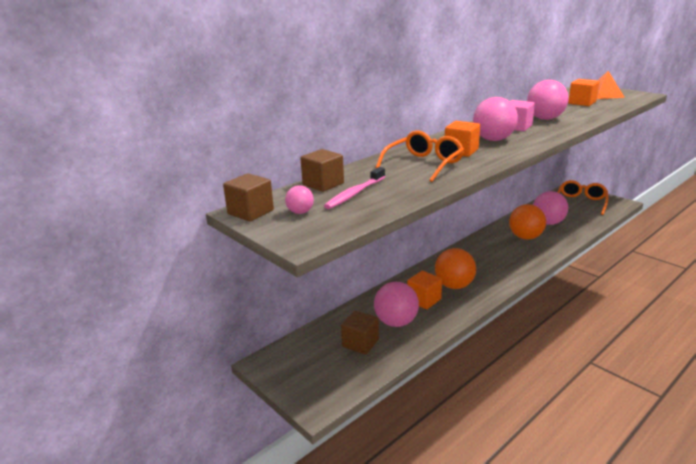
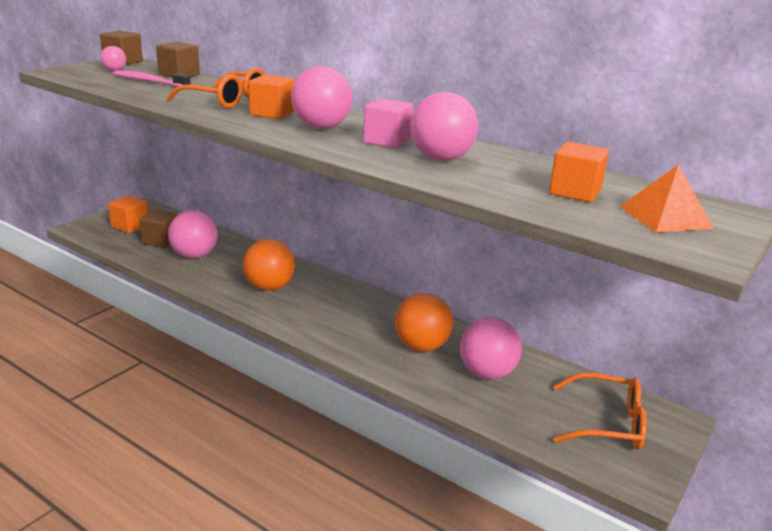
camera: 75 degrees right, 0 degrees up
orange cube [407,271,442,309] -> orange cube moved to [108,196,148,233]

